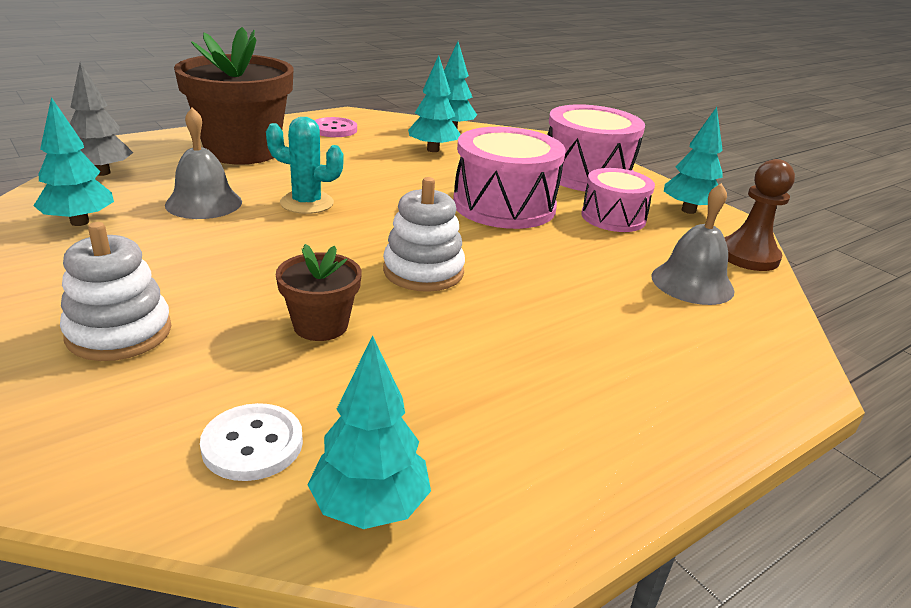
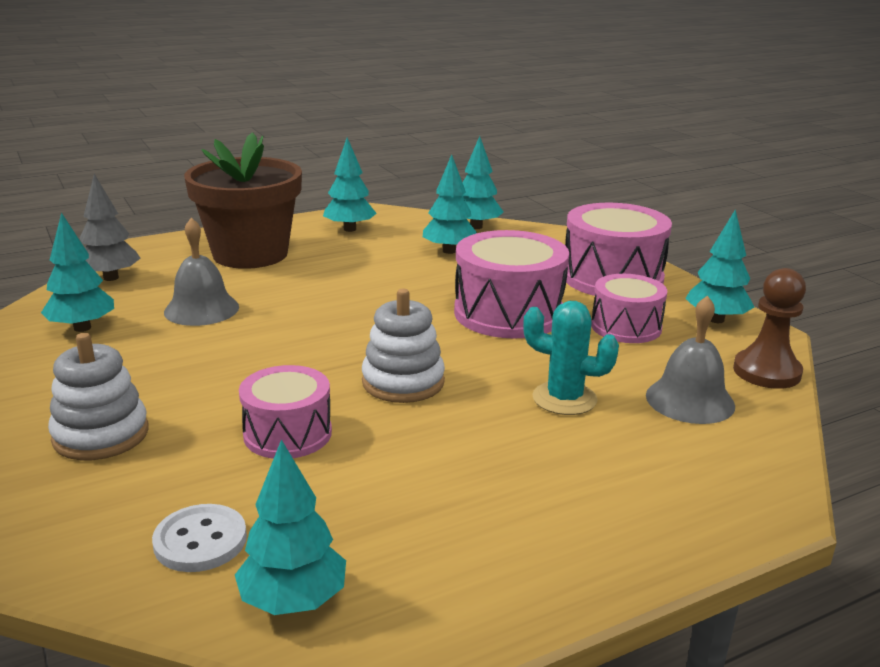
camera: 10 degrees right, 5 degrees down
turquoise cactus [266,117,344,214] -> turquoise cactus moved to [523,301,619,415]
brown flower pot [276,244,362,341] -> pink drum [239,365,332,459]
pink button [314,117,357,137] -> turquoise tree [323,138,377,232]

